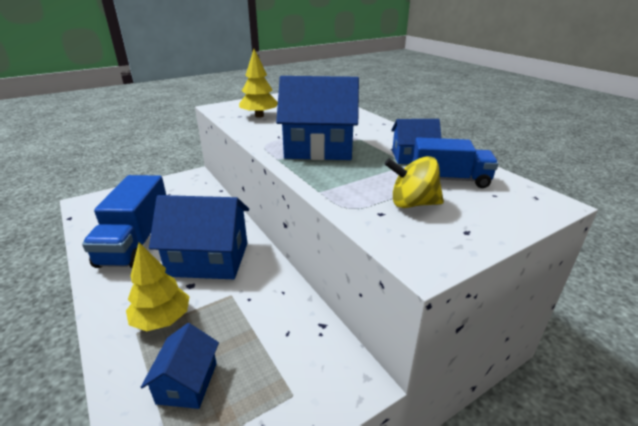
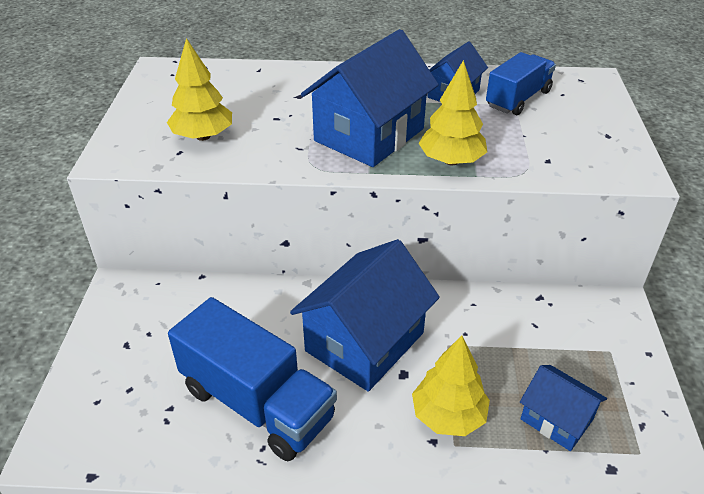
camera: 55 degrees left, 10 degrees up
yellow spinning top [385,156,444,208] -> none
none -> yellow tree [419,60,487,165]

